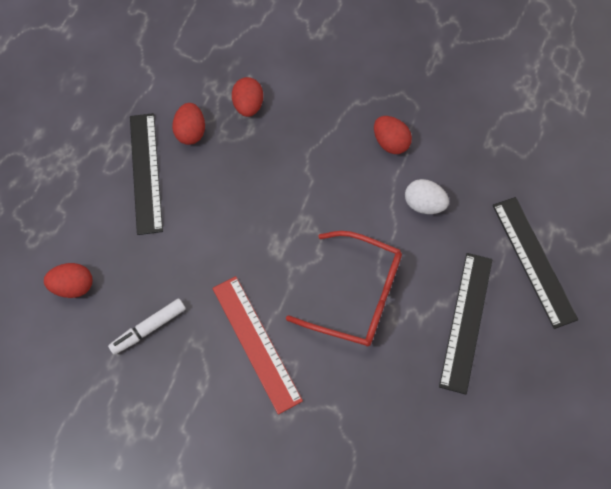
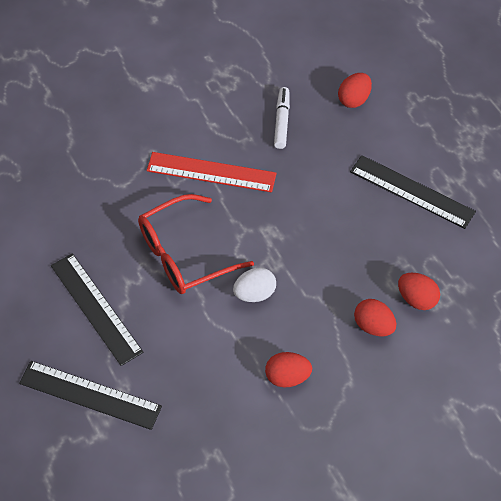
camera: 130 degrees right, 10 degrees down
red egg [172,103,205,145] -> red egg moved to [354,299,396,336]
white egg [405,179,449,214] -> white egg moved to [233,268,276,302]

